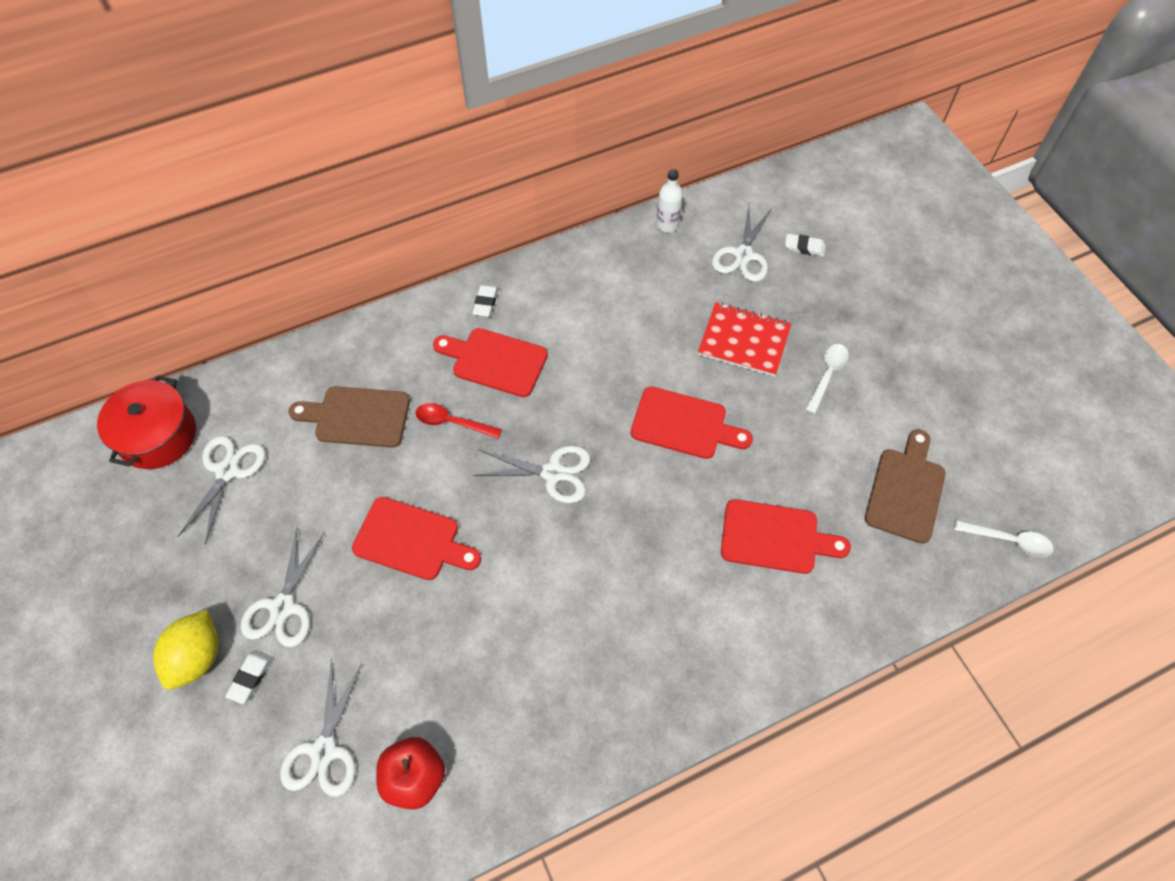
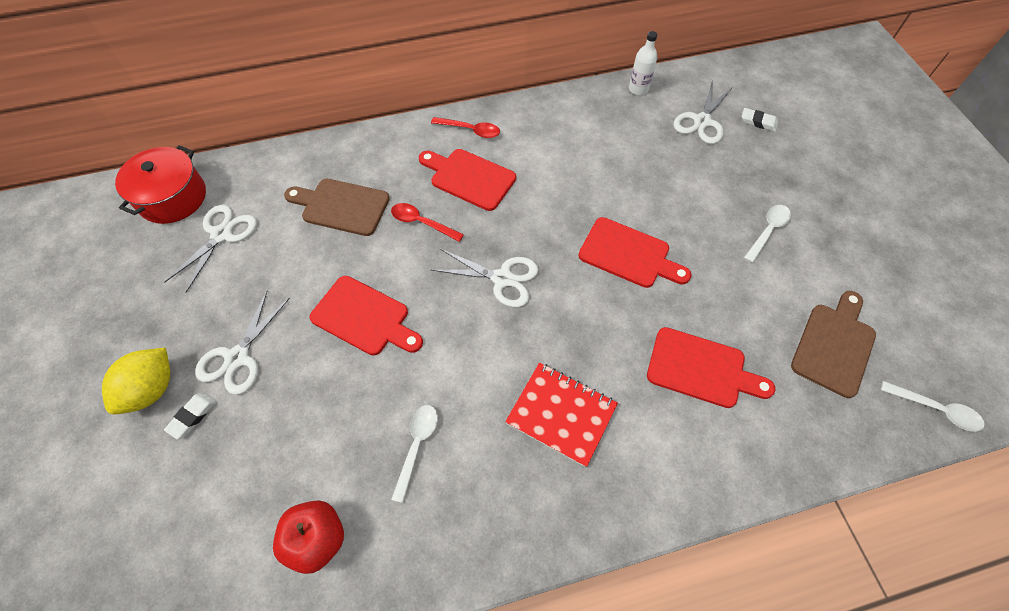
camera: 10 degrees right, 0 degrees up
white scissors [280,659,362,797] -> none
white eraser [472,285,498,317] -> red spoon [431,117,500,138]
red notebook [698,302,792,377] -> red notebook moved to [505,363,618,467]
none -> white spoon [391,405,438,503]

